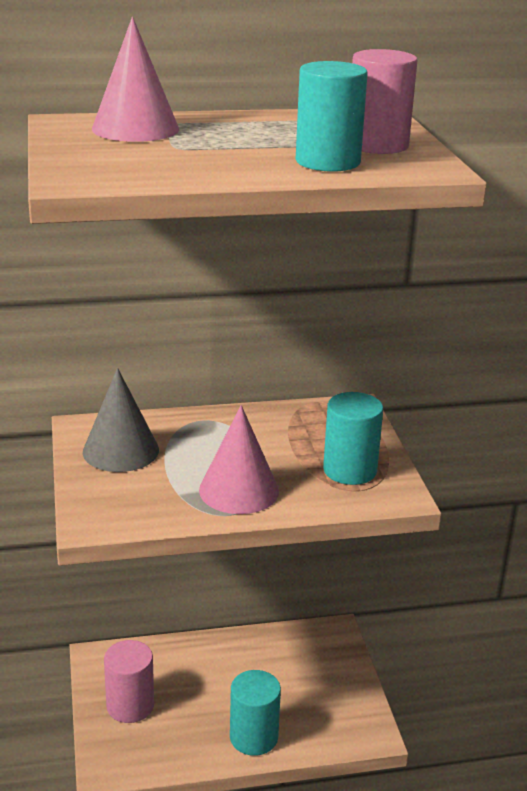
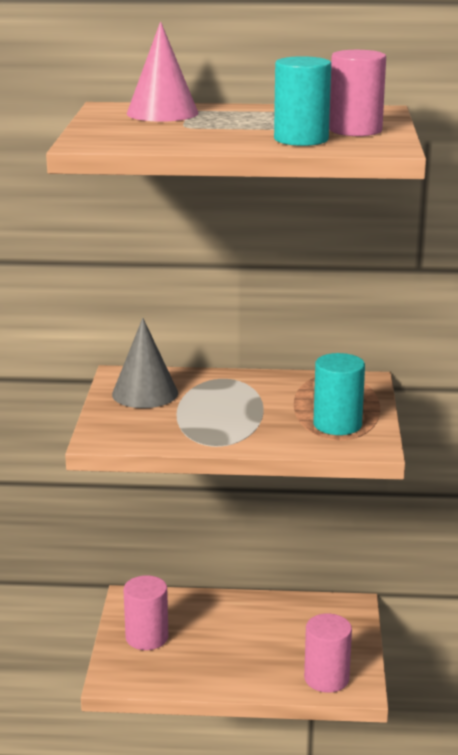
camera: 15 degrees right, 5 degrees down
pink cone [199,405,279,514] -> none
turquoise cylinder [230,670,281,756] -> none
none -> pink cylinder [304,614,352,693]

